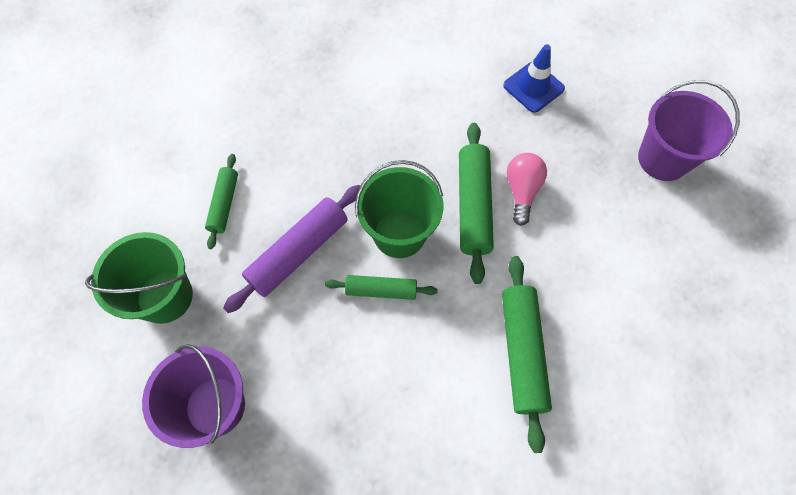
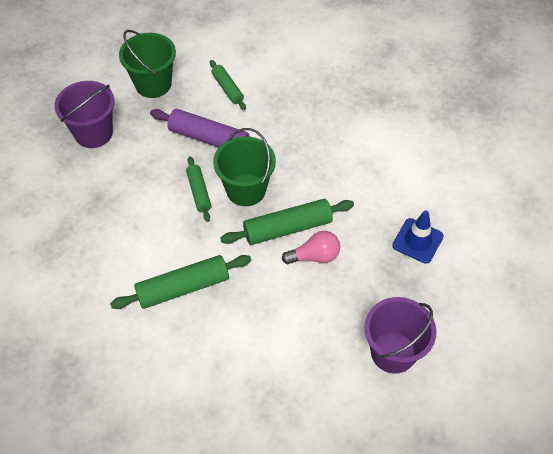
camera: 70 degrees right, 10 degrees down
green rolling pin [205,154,238,249] -> green rolling pin turned 75 degrees clockwise [210,60,246,110]

